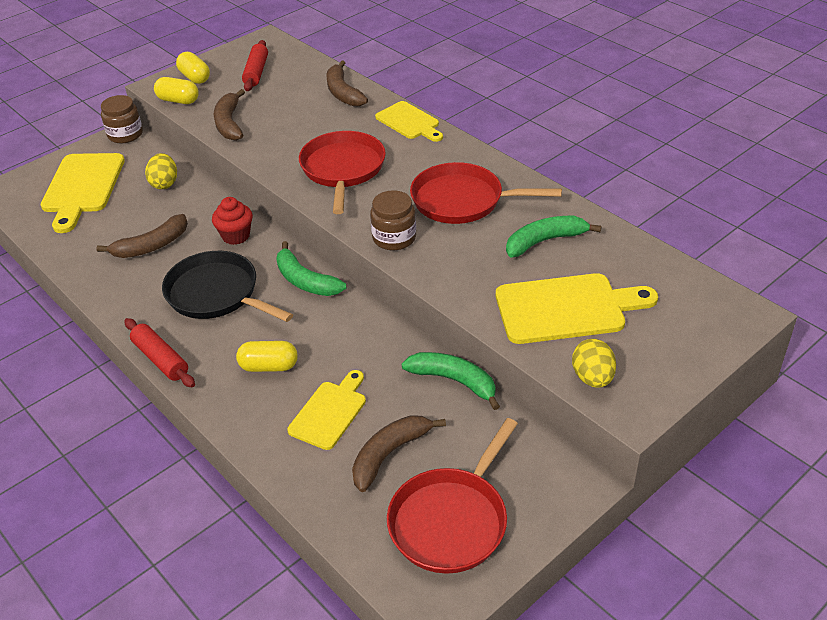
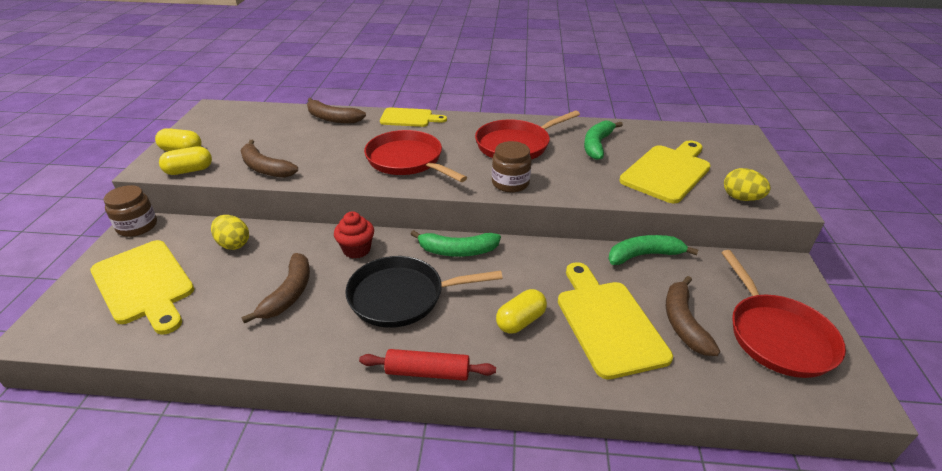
camera: 45 degrees left, 5 degrees down
red rolling pin [242,40,268,91] -> none
yellow cutting board [287,370,366,450] -> yellow cutting board [558,262,673,379], size x1.60

